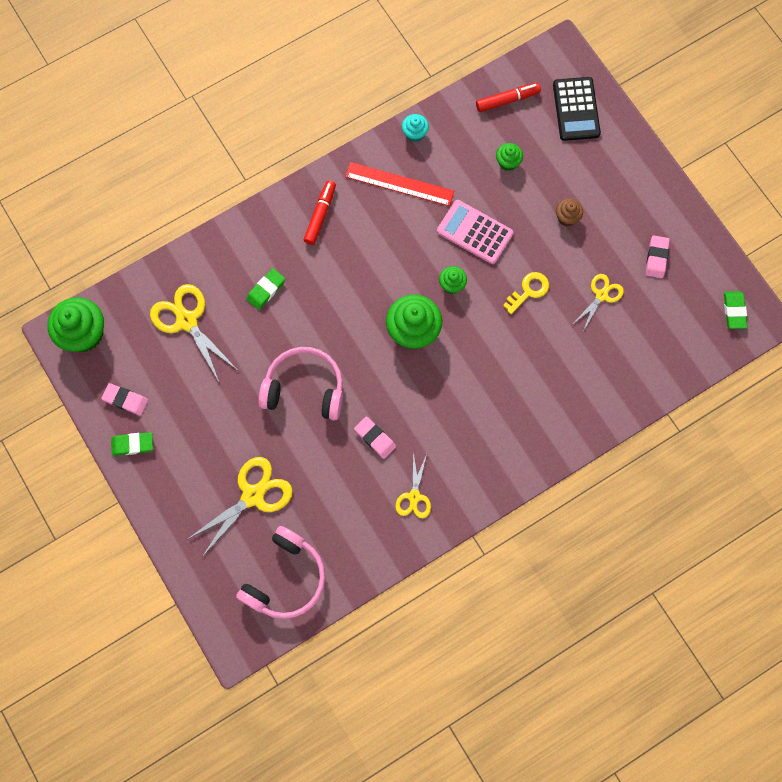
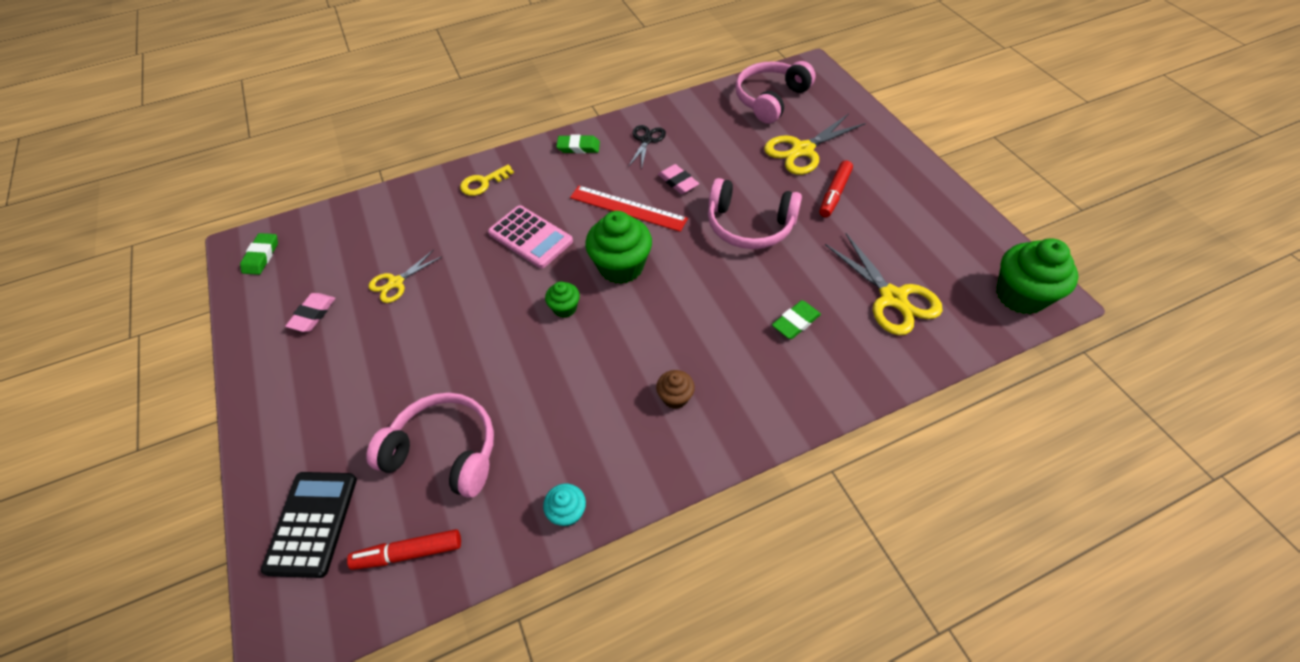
camera: 170 degrees left, 20 degrees down
pink eraser [101,383,148,416] -> none
green eraser [111,432,153,456] -> green eraser moved to [556,135,600,154]
red marker [303,181,336,245] -> red marker moved to [819,160,853,217]
red ruler [345,162,454,206] -> red ruler moved to [570,186,688,232]
yellow scissors [396,451,431,518] -> black scissors [628,125,666,170]
pink calculator [437,200,513,264] -> pink calculator moved to [488,206,573,268]
green cupcake [496,143,523,171] -> pink headphones [366,393,494,498]
yellow key [503,272,549,314] -> yellow key moved to [460,164,514,196]
brown cupcake [556,198,583,226] -> brown cupcake moved to [656,370,695,409]

